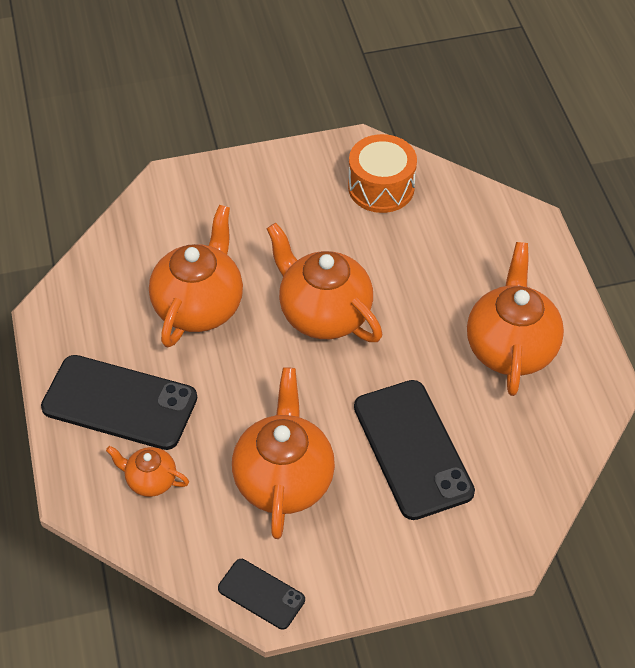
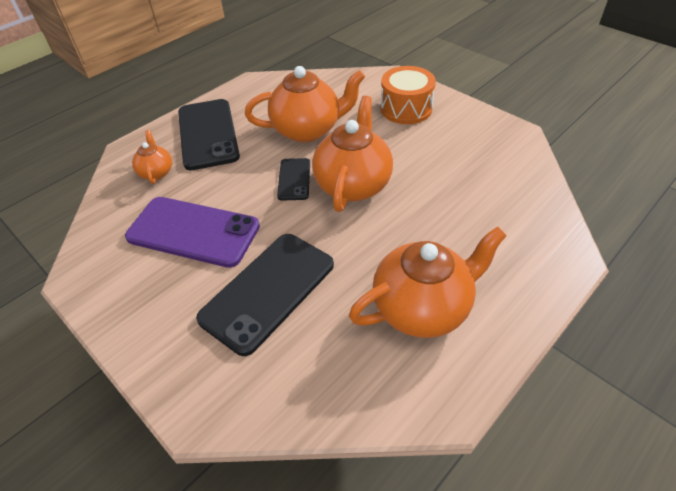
camera: 60 degrees right, 5 degrees down
black phone [218,559,305,630] -> black phone moved to [277,158,310,201]
orange teapot [232,367,335,539] -> purple phone [125,197,260,268]
orange drum [348,134,417,213] -> orange drum moved to [381,66,436,124]

